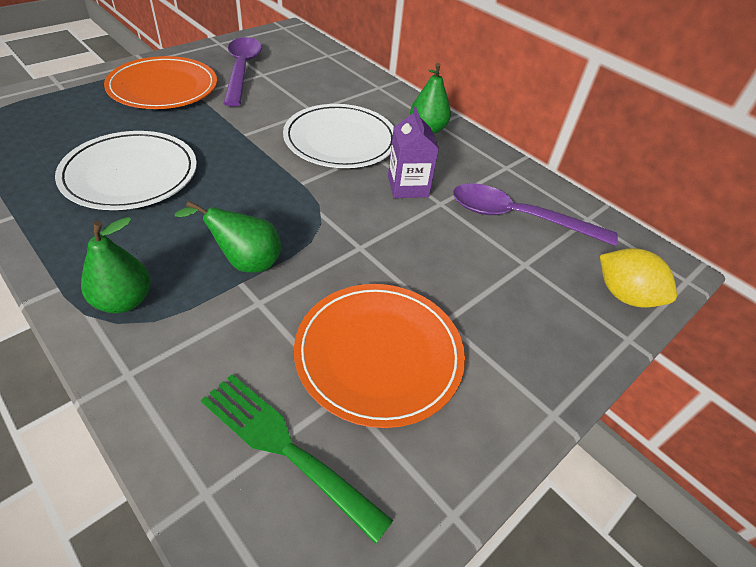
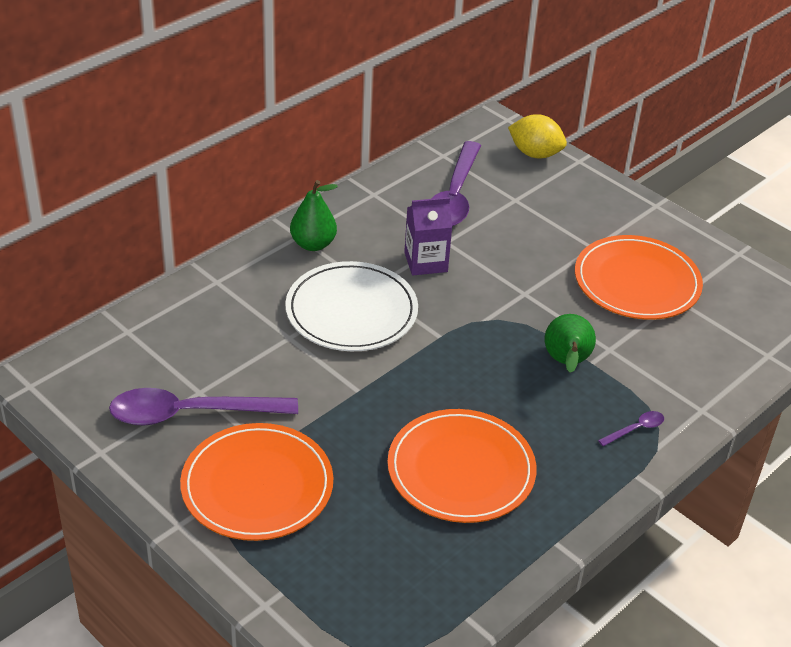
camera: 90 degrees left, 5 degrees down
white plate [55,131,197,210] -> orange plate [388,409,536,523]
green pear [81,217,151,313] -> purple spoon [598,411,664,446]
green fork [201,374,393,544] -> none
yellow lemon [600,248,677,308] -> yellow lemon turned 75 degrees clockwise [508,114,567,159]

